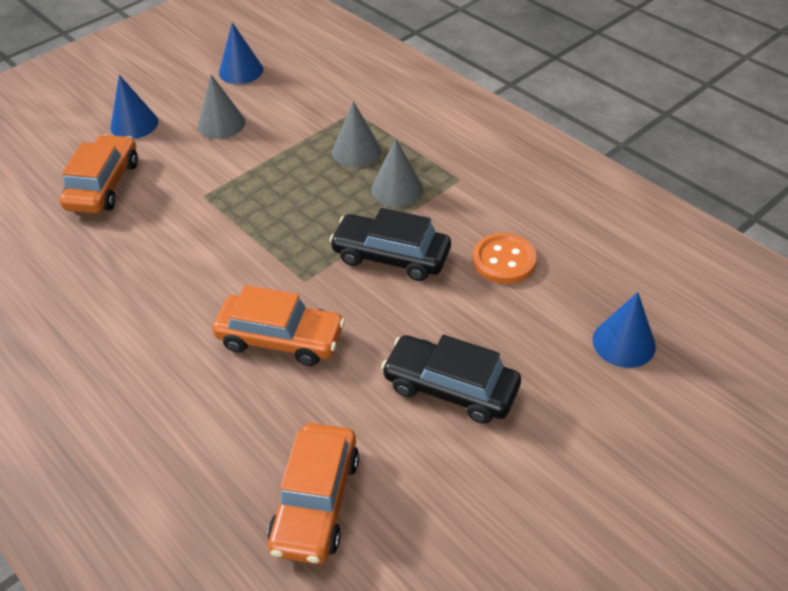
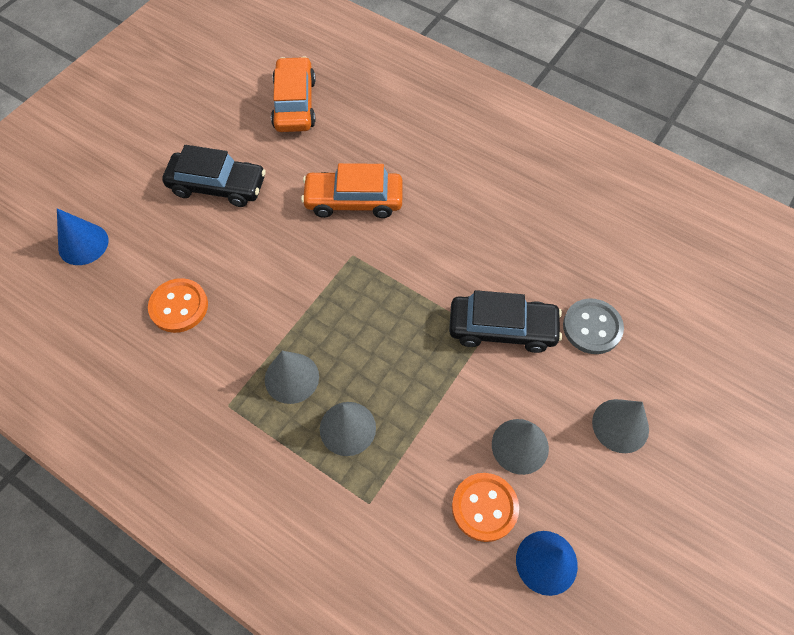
camera: 165 degrees right, 15 degrees up
orange car [59,134,138,214] -> grey button [563,298,624,354]
blue cone [110,75,158,139] -> grey cone [592,399,649,453]
black car [329,208,451,281] -> black car moved to [449,290,562,353]
none -> orange button [452,473,519,542]

